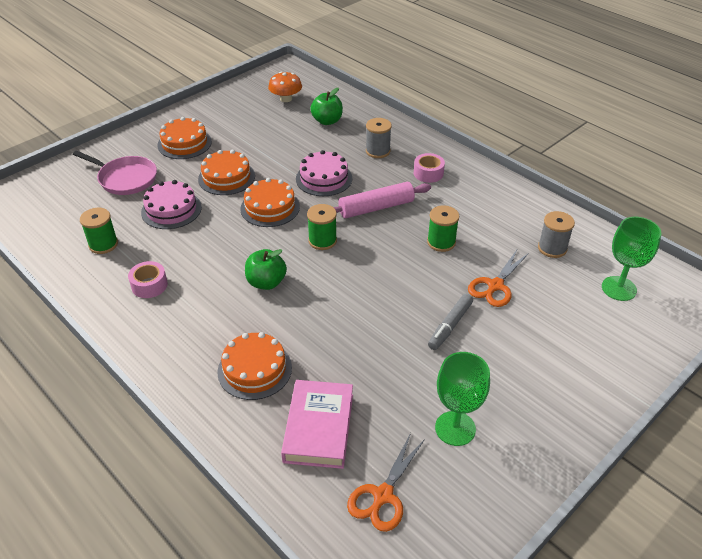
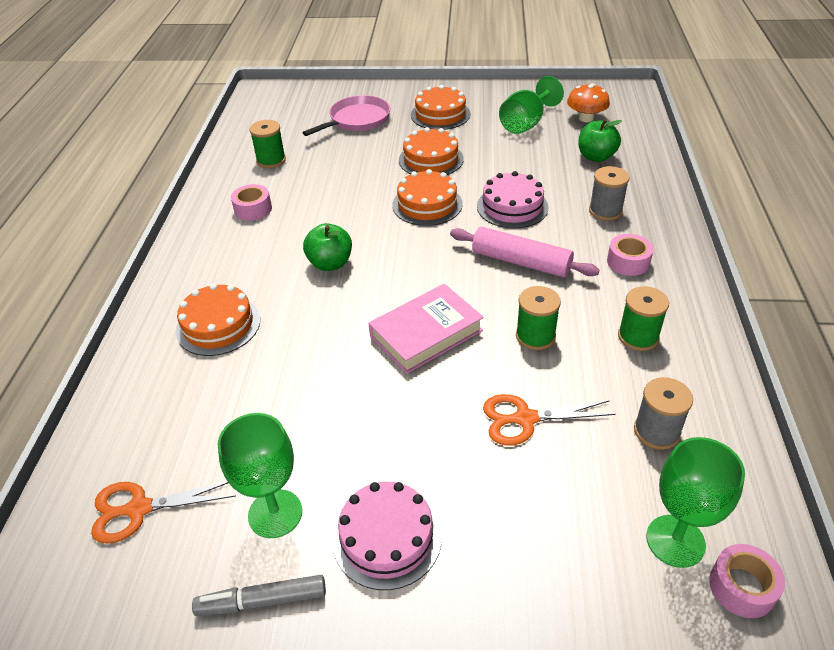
camera: 50 degrees right, 0 degrees up
pink pan [73,151,157,195] -> pink pan turned 120 degrees counterclockwise [302,95,390,136]
pink cake [141,180,202,229] -> pink cake moved to [332,482,442,590]
pink book [281,380,353,469] -> pink book moved to [369,284,484,374]
green spool [307,204,337,250] -> green spool moved to [618,286,669,351]
grey marker [428,294,473,350] -> grey marker moved to [192,575,326,616]
none -> green goblet [499,76,564,134]
none -> pink tape [709,544,785,618]

